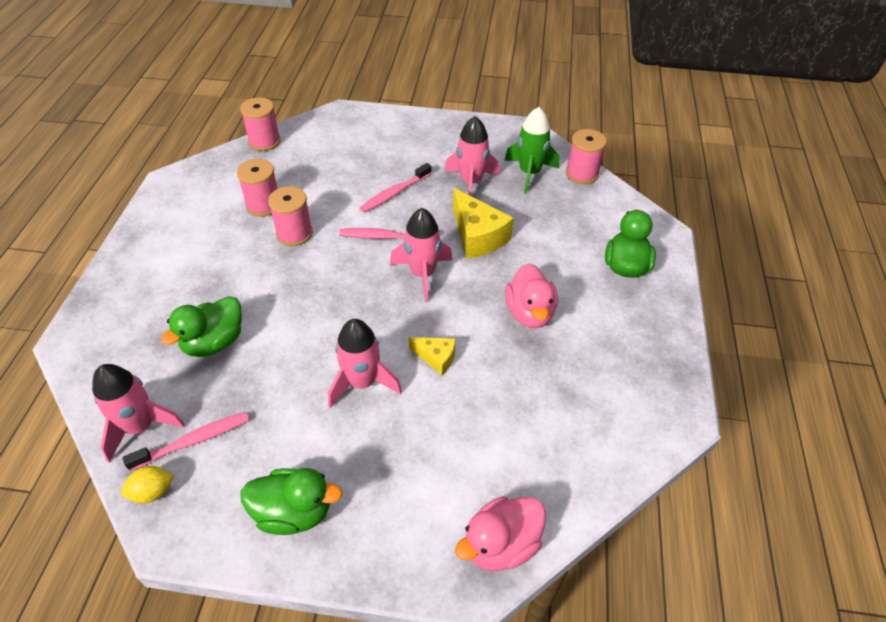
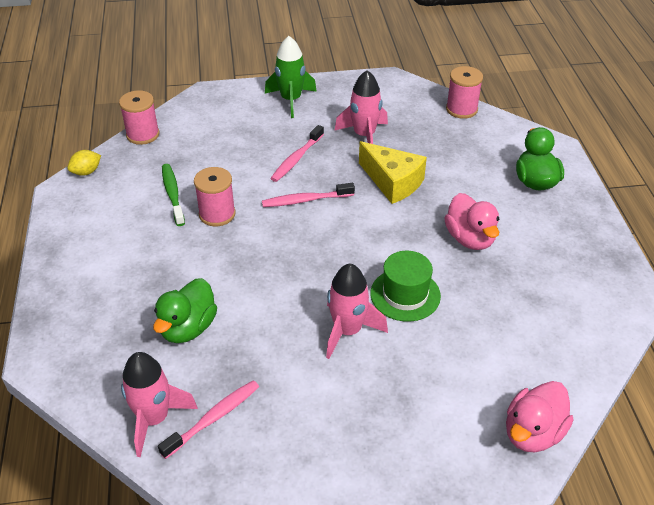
camera: 15 degrees left, 5 degrees down
yellow lemon [121,466,175,503] -> yellow lemon moved to [67,150,101,176]
pink spool [237,159,278,217] -> green toothbrush [162,164,185,226]
green duck [240,468,342,535] -> none
pink rocket [390,208,452,302] -> none
yellow cheese [409,337,456,375] -> green hat [370,251,441,322]
green rocket [504,107,559,194] -> green rocket moved to [265,36,317,118]

